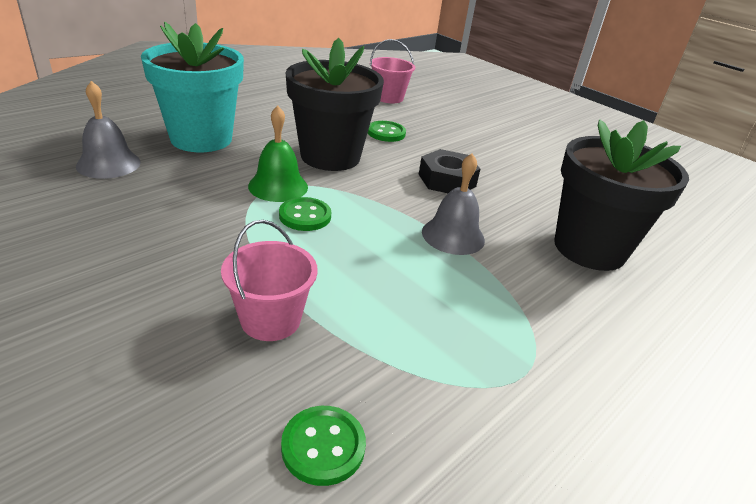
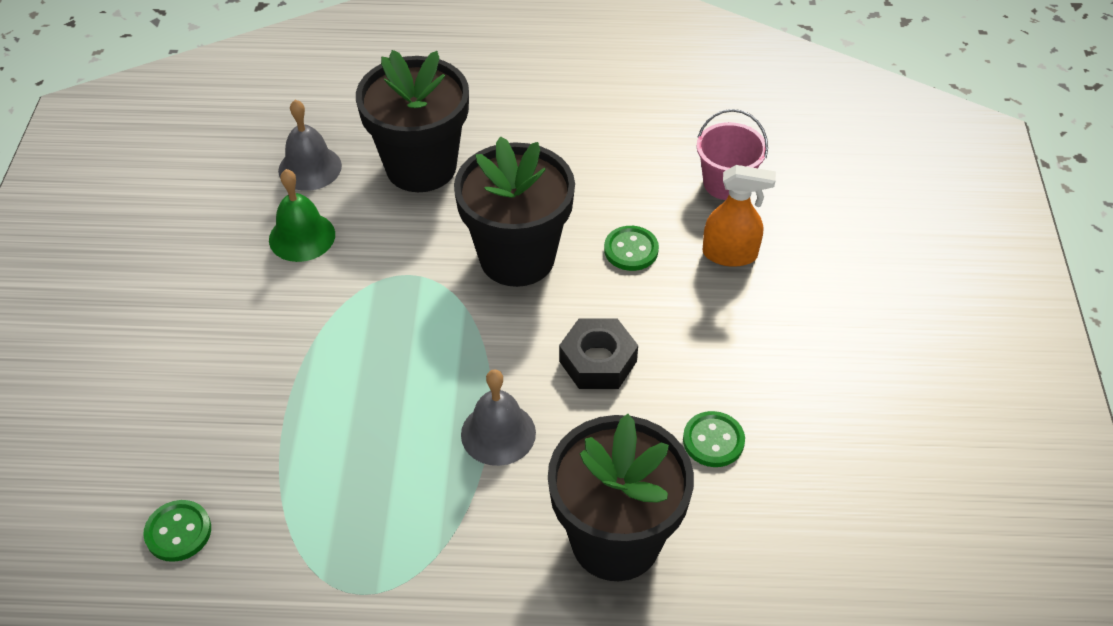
camera: 50 degrees right, 15 degrees up
turquoise flower pot [141,22,244,152] -> black flower pot [356,50,469,192]
pink bucket [221,220,318,341] -> none
green bell [248,106,308,202] -> green bell moved to [269,169,335,262]
green button [279,197,331,231] -> green button moved to [683,411,745,467]
none -> orange spray bottle [703,165,776,267]

